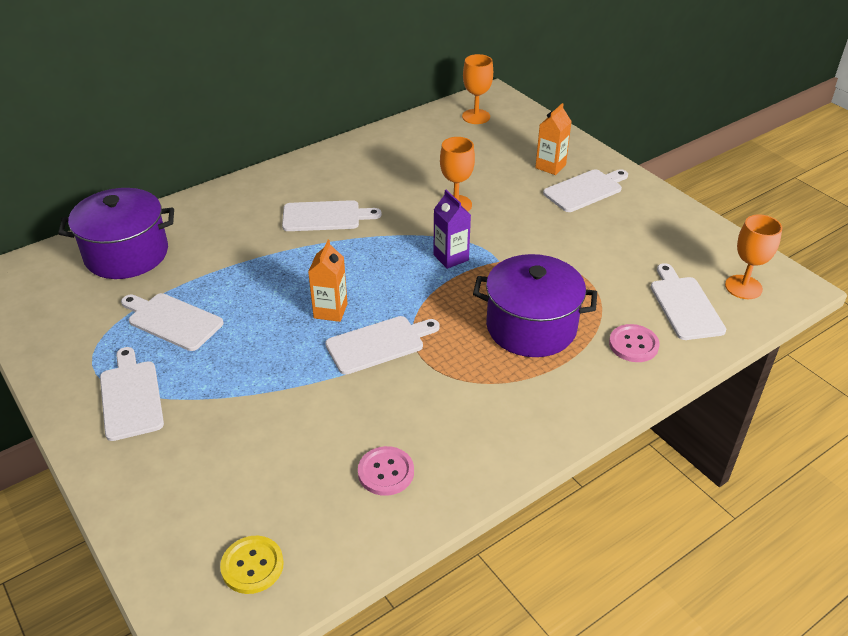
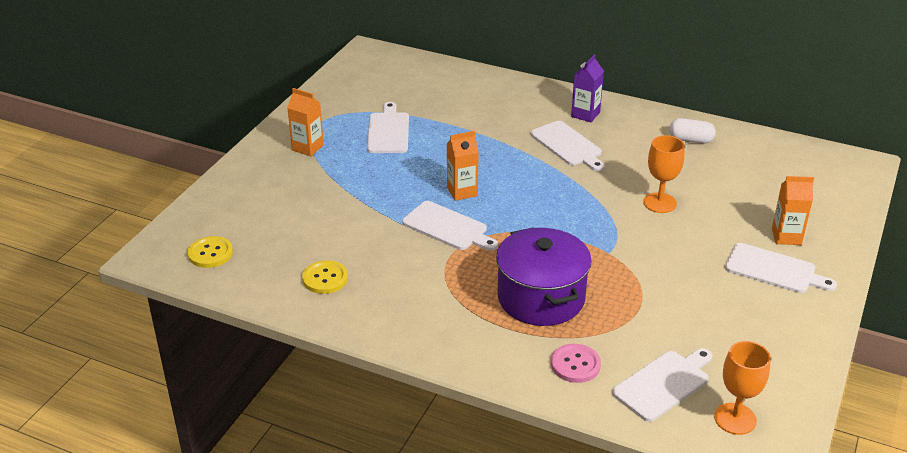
camera: 60 degrees right, 5 degrees down
purple pot [58,188,174,279] -> none
white cutting board [100,347,164,441] -> orange carton [287,88,324,156]
pink button [358,446,414,496] -> yellow button [302,260,348,294]
purple carton [433,190,471,269] -> purple carton moved to [571,54,604,122]
orange goblet [462,54,493,124] -> none
none -> white capsule [669,118,716,144]

